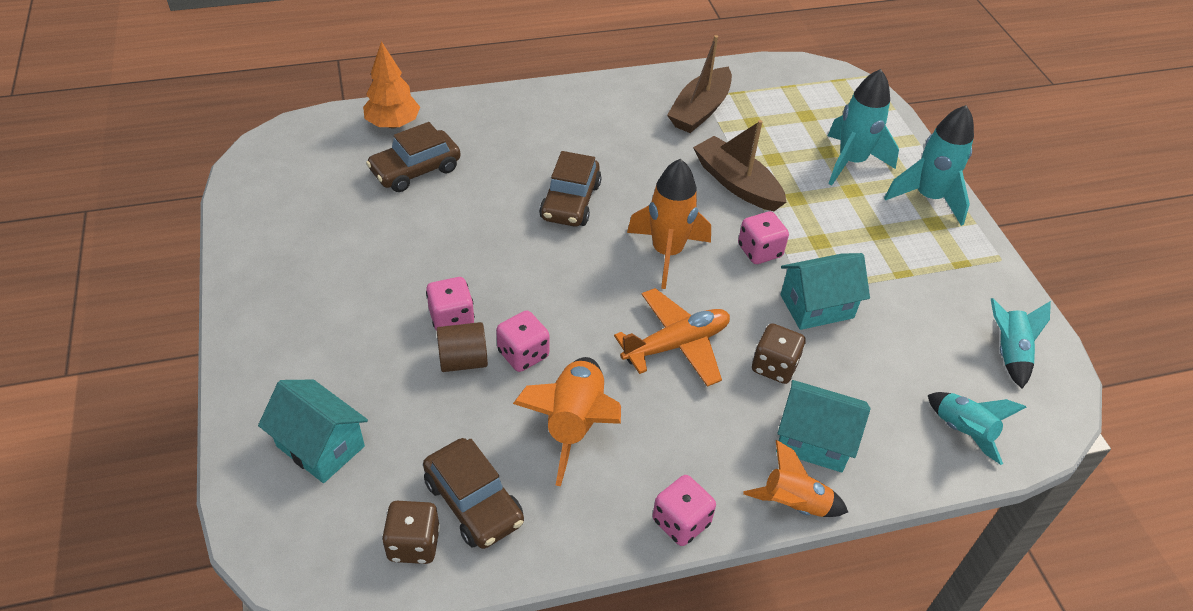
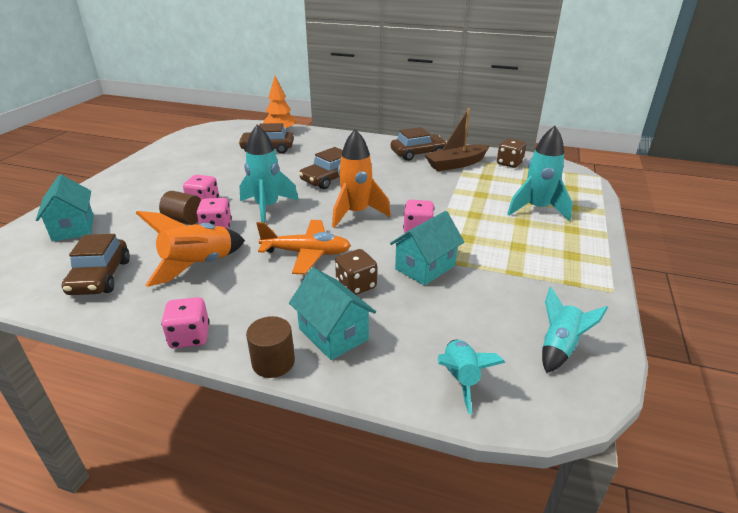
camera: 35 degrees right, 15 degrees down
brown dice [382,501,440,564] -> brown dice moved to [497,138,526,168]
brown boat [693,120,787,211] -> none
orange rocket [743,440,848,517] -> brown cylinder [246,316,295,378]
turquoise house [780,253,870,330] -> turquoise house turned 60 degrees counterclockwise [390,211,464,286]
turquoise rocket [884,105,974,226] -> turquoise rocket moved to [240,125,299,223]
none -> brown car [391,127,447,161]

